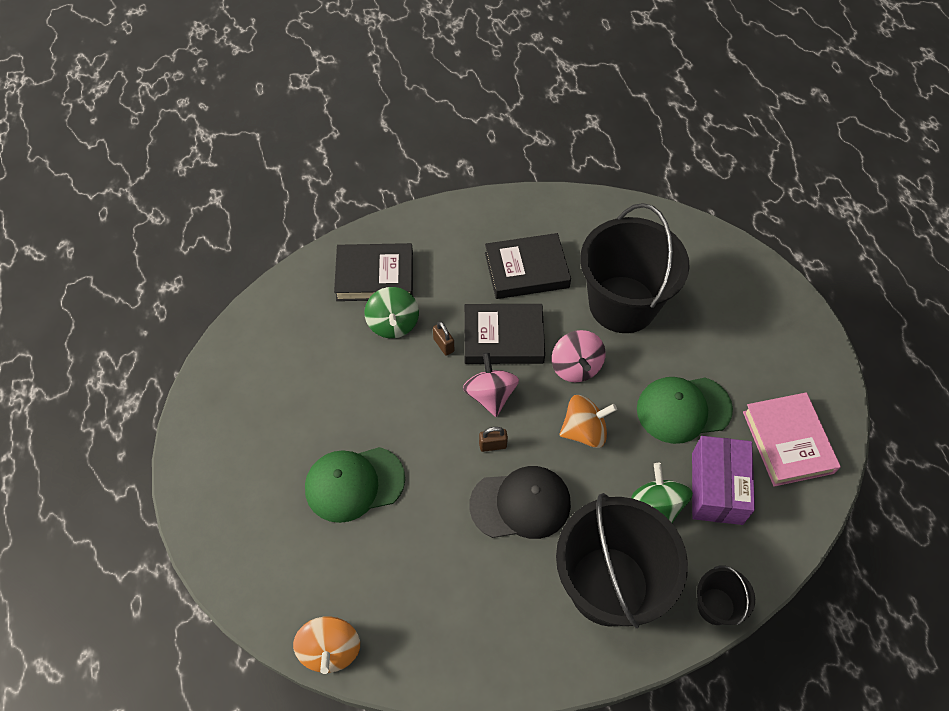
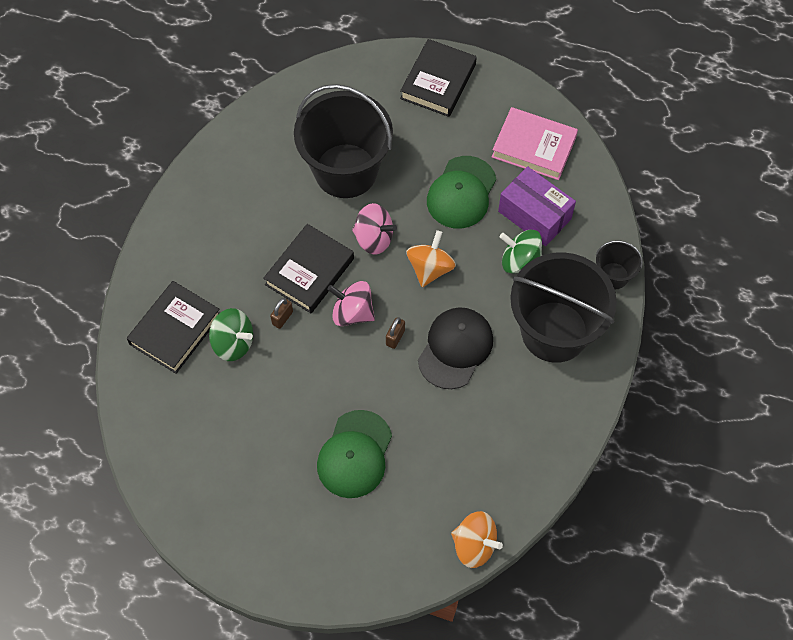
camera: 55 degrees left, 5 degrees up
brown padlock [433,321,454,356] -> brown padlock turned 60 degrees counterclockwise [270,298,293,329]
black book [485,233,571,299] -> black book moved to [400,39,477,117]

